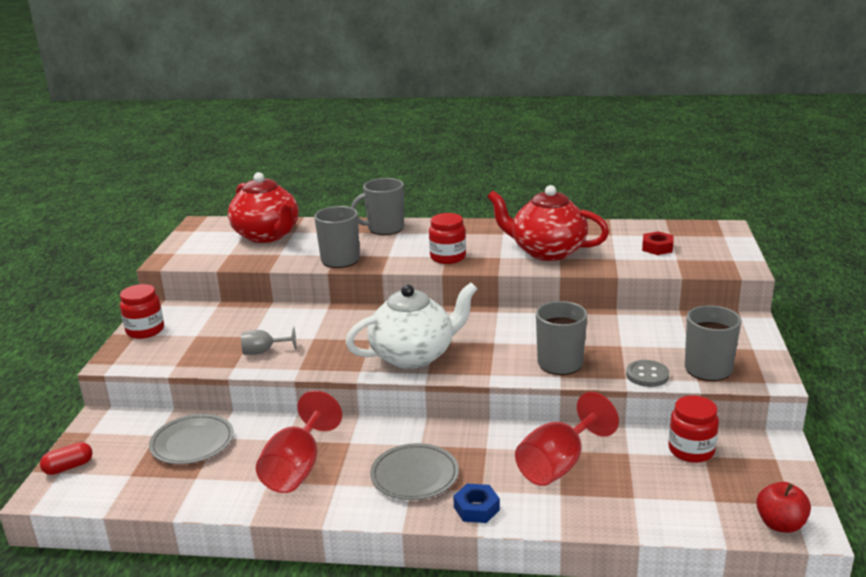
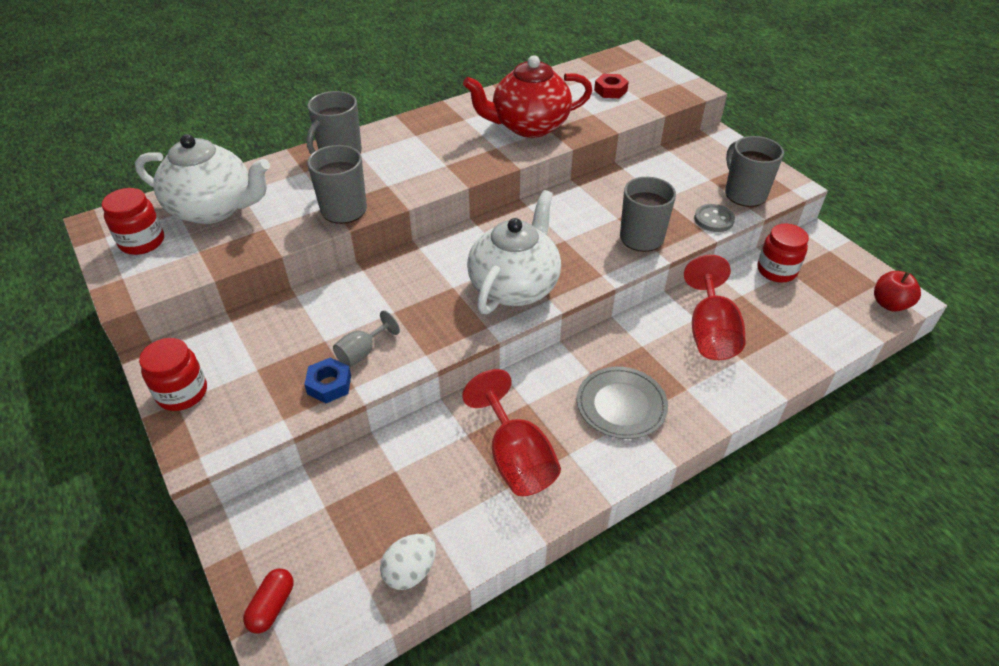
camera: 40 degrees left, 20 degrees up
grey plate [149,414,234,464] -> none
red teapot [228,172,299,243] -> white teapot [135,134,270,224]
red jar [429,213,466,264] -> red jar moved to [102,188,164,255]
blue nut [453,484,500,523] -> blue nut moved to [304,357,351,403]
none -> white egg [380,534,436,590]

